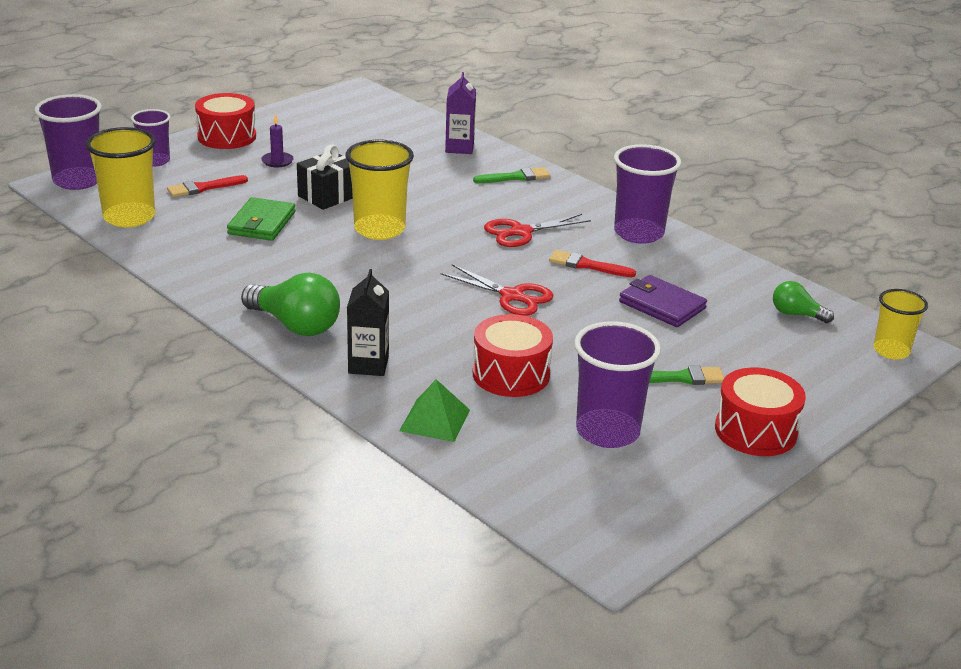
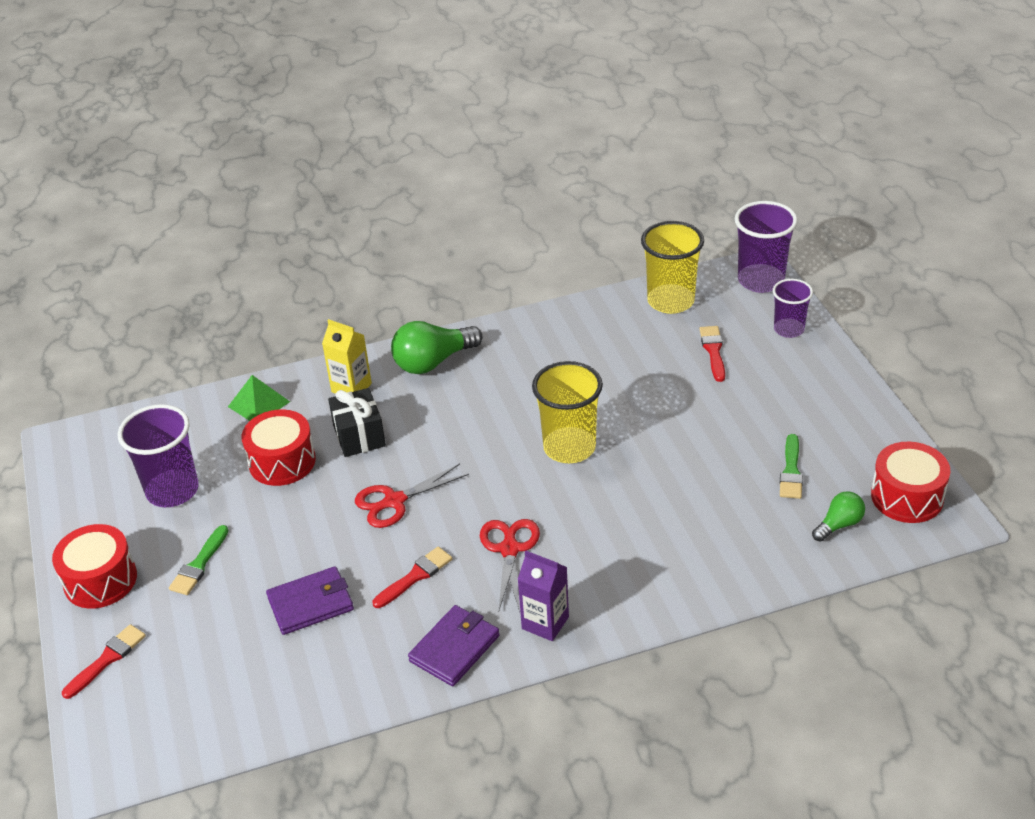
camera: 120 degrees right, 10 degrees up
red drum [195,93,256,149] -> red drum moved to [871,442,950,523]
green wallet [227,197,295,241] -> none
purple candle [261,114,294,167] -> none
black gift [297,145,353,210] -> black gift moved to [328,388,386,457]
black carton [347,269,389,376] -> yellow carton [322,319,372,394]
purple carton [445,72,476,154] -> purple carton moved to [517,551,569,641]
green brush [473,167,550,183] -> green brush moved to [780,434,803,499]
purple cup [614,144,681,244] -> purple wallet [408,605,500,686]
green light bulb [773,281,834,323] -> green light bulb moved to [812,491,865,542]
yellow cup [873,289,928,359] -> none
none -> red brush [62,624,146,699]

